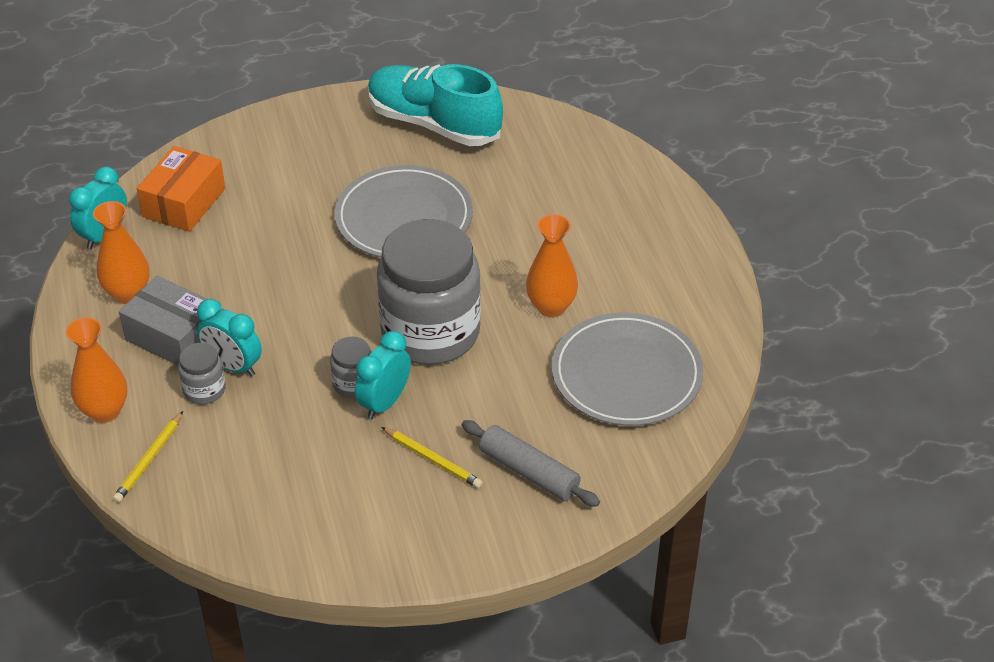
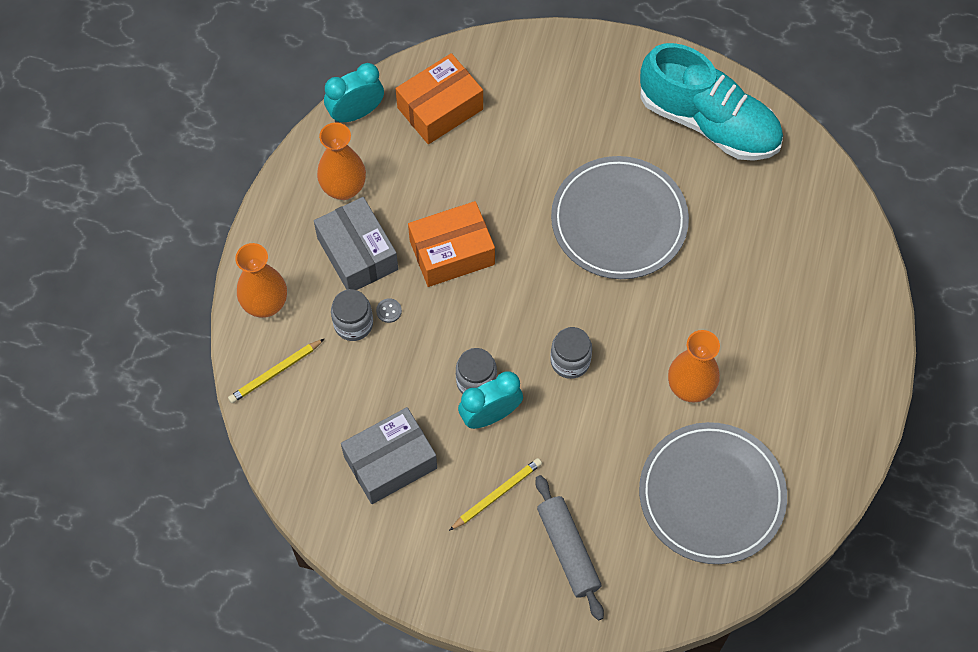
camera: 30 degrees right, 20 degrees up
turquoise clock [197,299,262,377] -> grey button [376,298,402,323]
turquoise shoe [368,64,503,146] -> turquoise shoe turned 150 degrees clockwise [640,43,783,161]
grey jar [377,219,481,365] -> grey jar [550,327,592,379], size x0.42
yellow pencil [381,427,483,488] -> yellow pencil turned 105 degrees counterclockwise [449,458,542,531]
none -> grey box [341,407,437,504]
none -> orange box [408,201,495,287]

